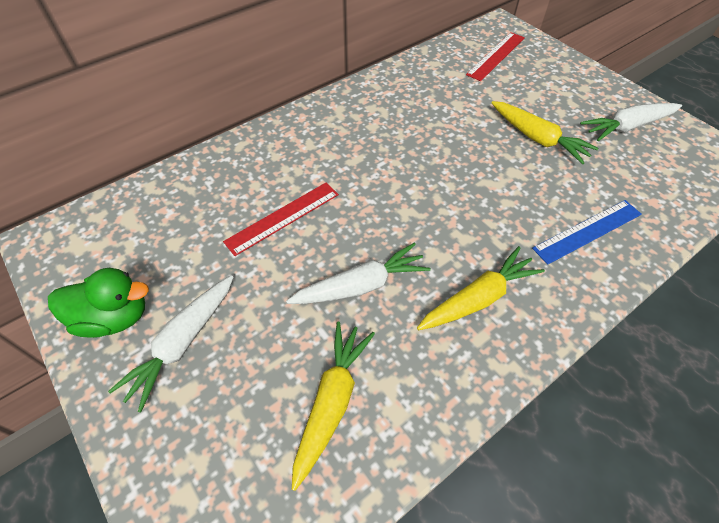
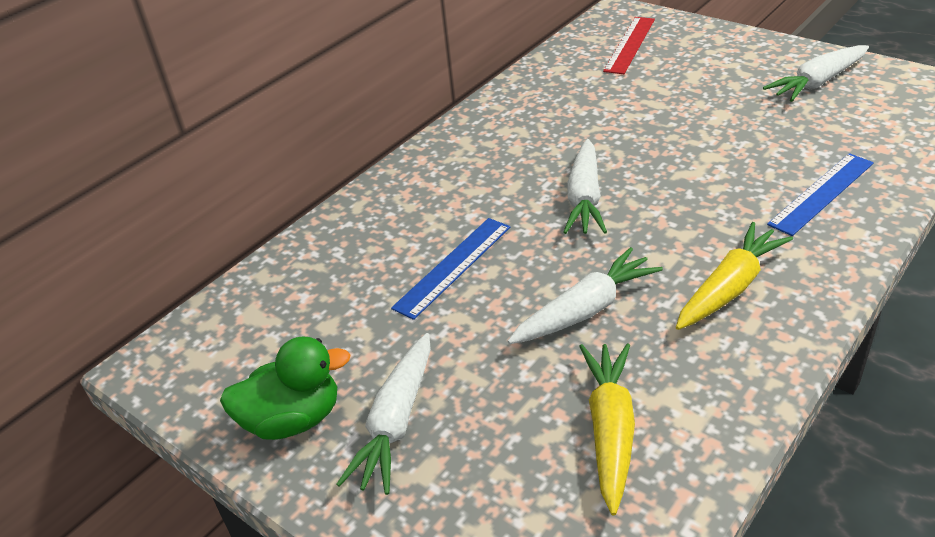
camera: 10 degrees left, 15 degrees down
red ruler [223,183,339,256] -> blue ruler [391,218,510,320]
yellow carrot [492,101,598,165] -> none
none -> white carrot [563,139,607,234]

